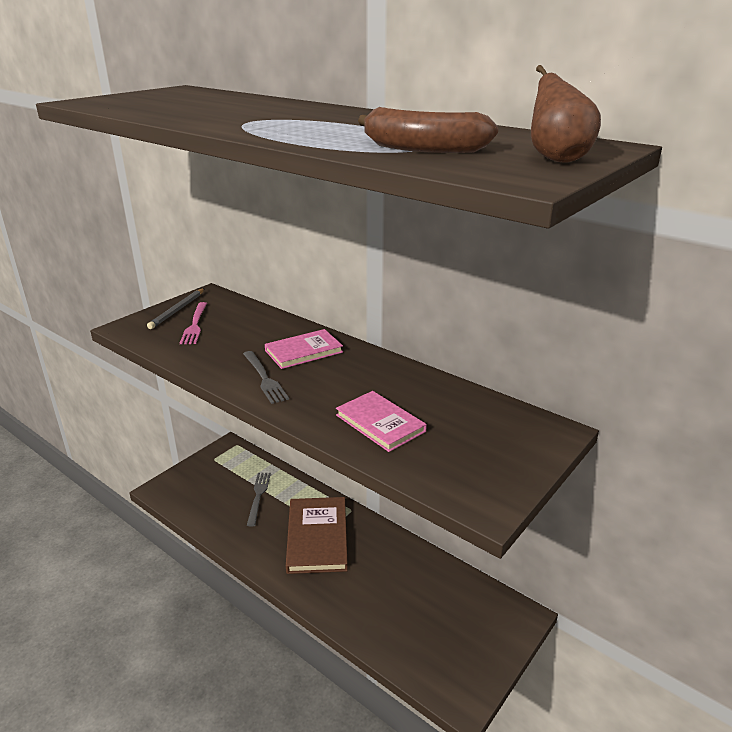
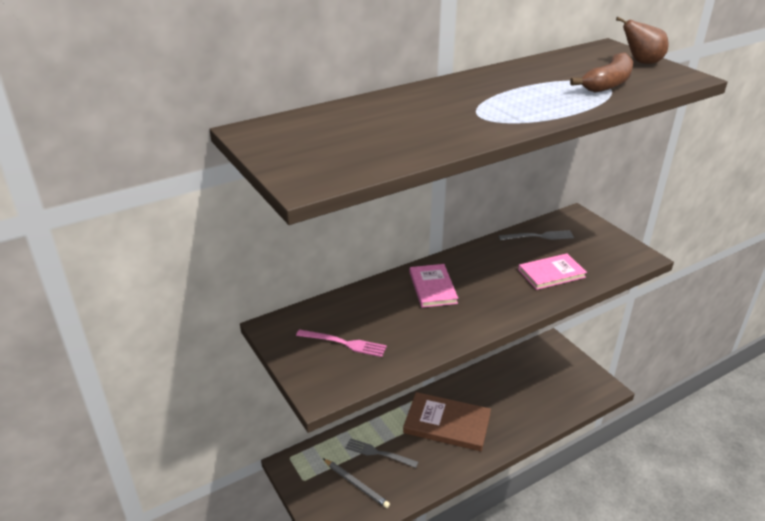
camera: 70 degrees left, 5 degrees up
grey pencil [147,288,205,329] -> grey pencil moved to [323,458,390,508]
grey fork [243,351,289,404] -> grey fork moved to [499,230,574,240]

